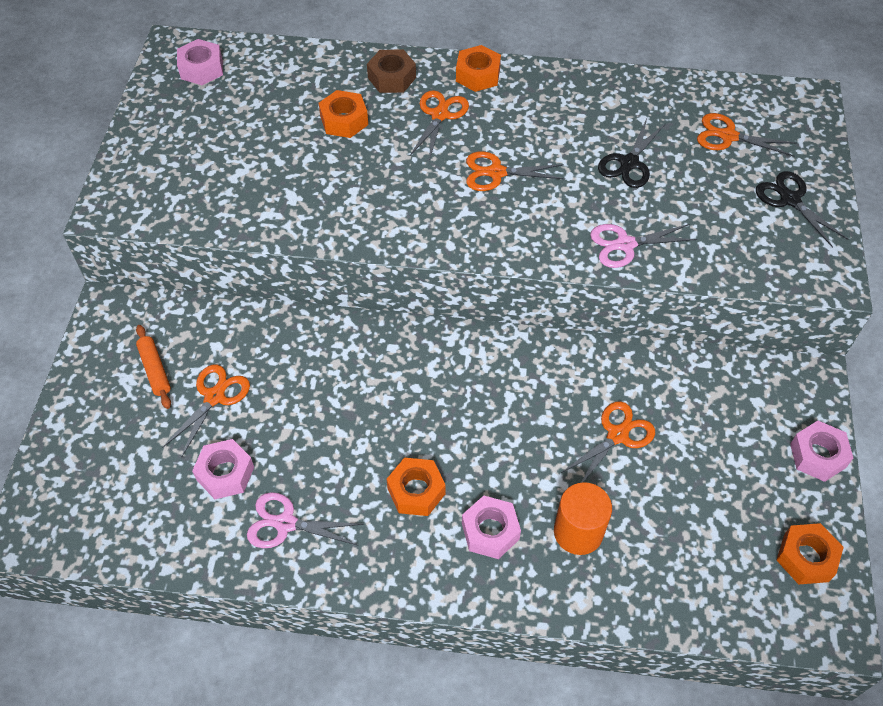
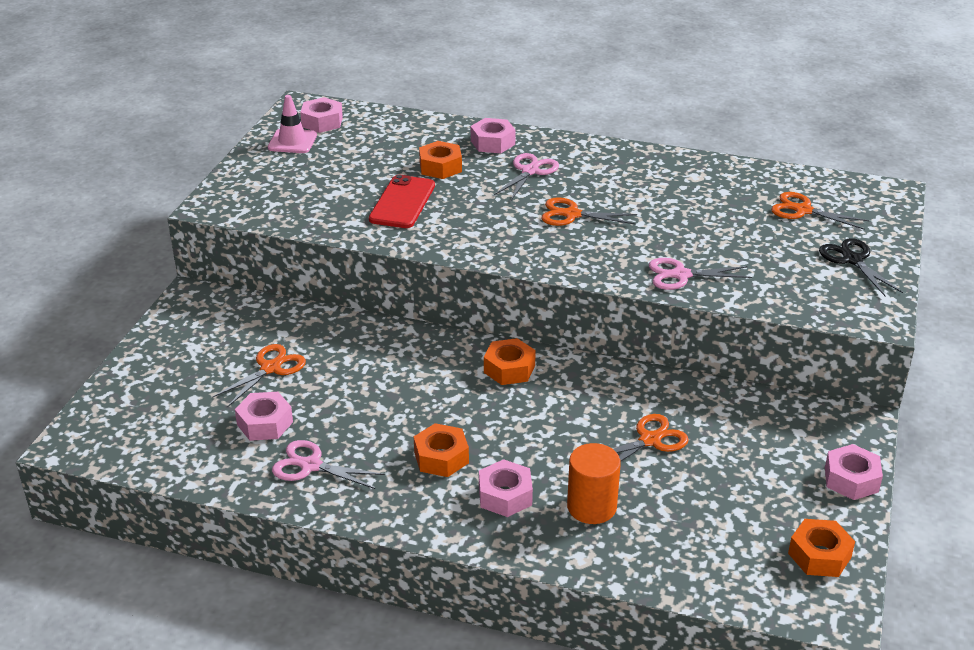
camera: 10 degrees right, 20 degrees down
orange rolling pin [136,325,171,409] -> none
brown nut [367,50,416,93] -> pink nut [471,118,516,153]
orange scissors [410,90,469,161] -> pink scissors [494,153,559,200]
orange nut [456,45,501,92] -> orange nut moved to [484,338,536,385]
black scissors [598,119,666,188] -> none
none -> pink traffic cone [268,95,317,153]
none -> red phone [369,175,435,228]

